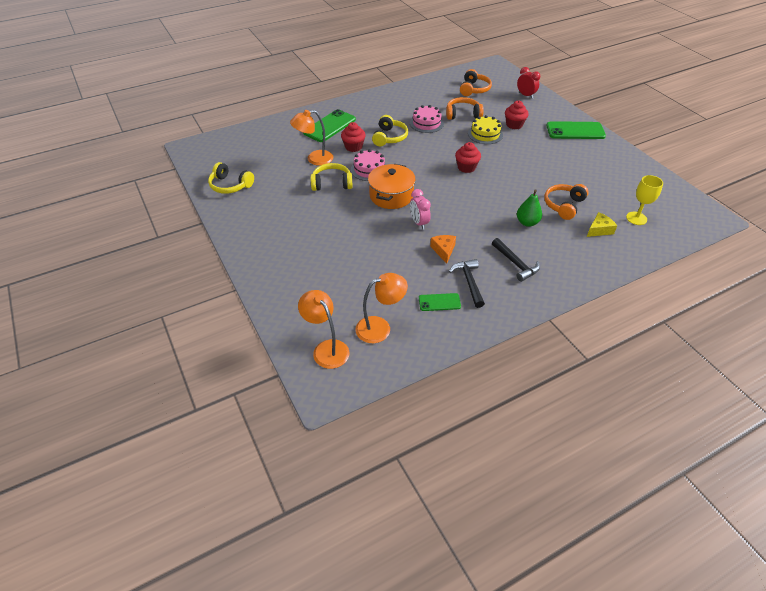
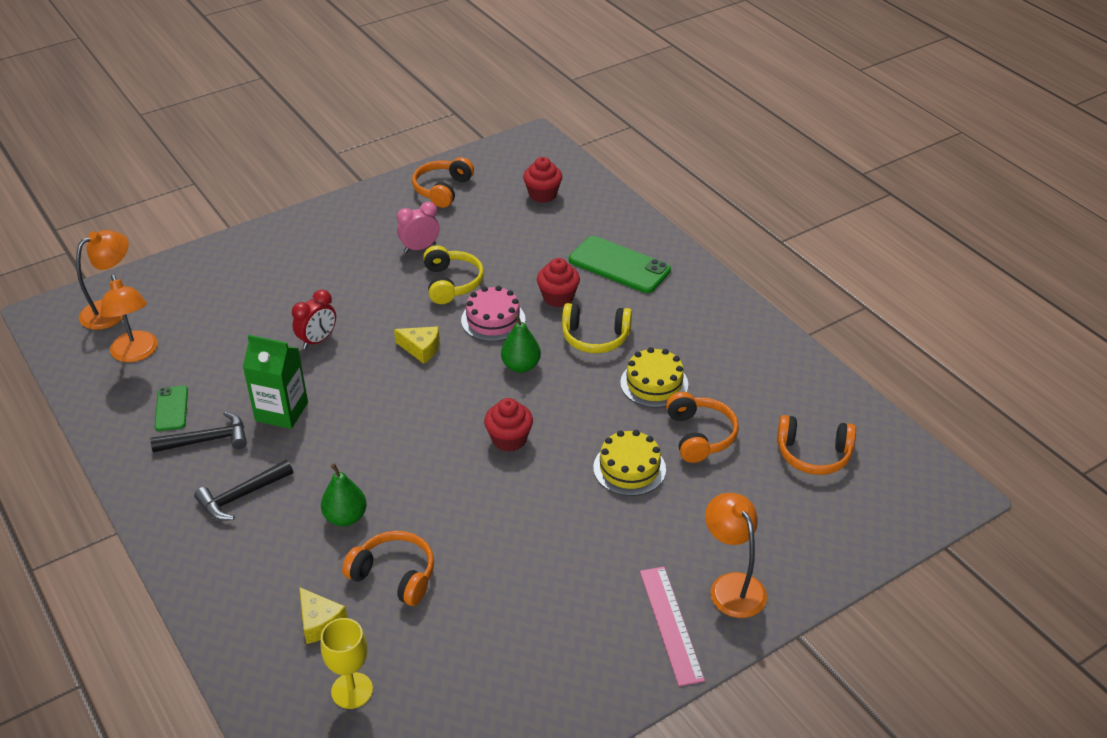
camera: 85 degrees right, 5 degrees down
yellow headphones [208,162,254,194] -> orange headphones [412,157,474,208]
orange lamp [290,110,333,166] -> orange lamp moved to [705,493,767,618]
orange pot [368,164,416,209] -> yellow cheese [394,326,440,364]
pink cake [410,105,444,133] -> yellow cake [620,347,688,408]
pink clock [410,189,431,230] -> pink clock moved to [397,202,440,253]
orange cheese [430,235,456,264] -> green carton [243,335,308,429]
red cupcake [505,101,529,129] -> red cupcake moved to [523,157,562,203]
red clock [517,67,540,99] -> red clock moved to [292,290,336,349]
green phone [546,121,606,139] -> pink ruler [640,567,705,686]
none -> green pear [501,314,541,373]

